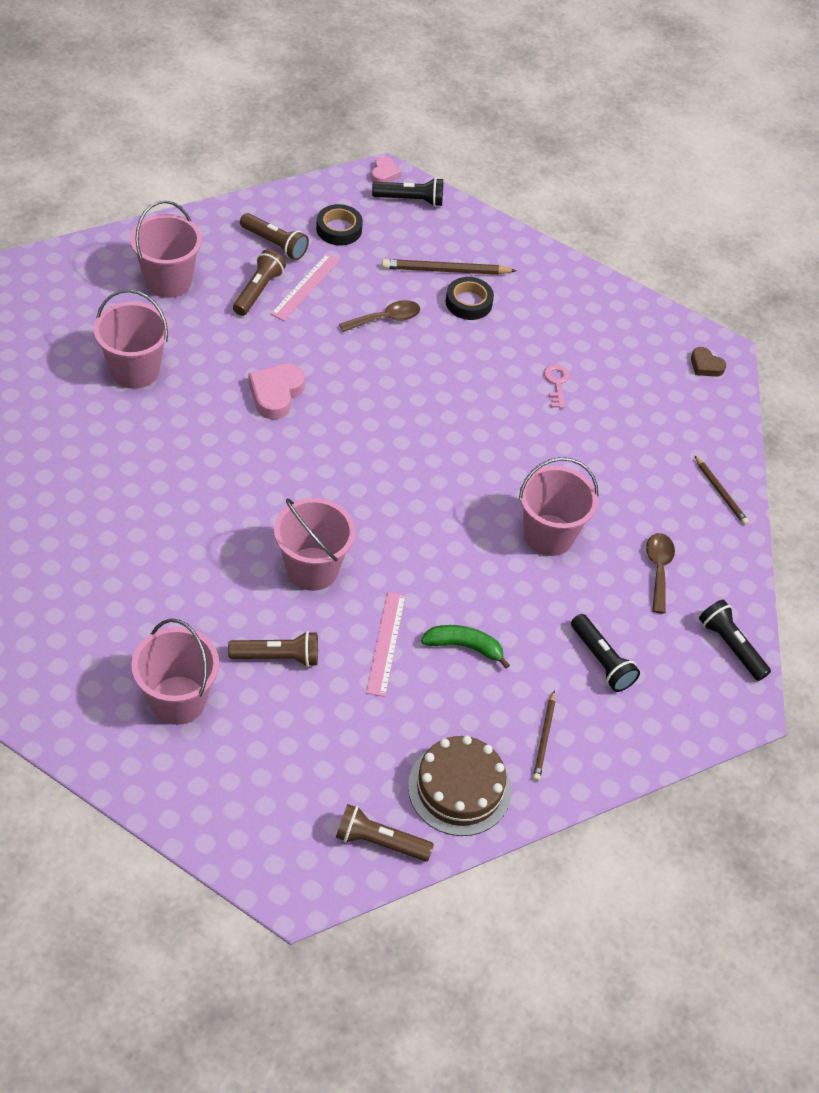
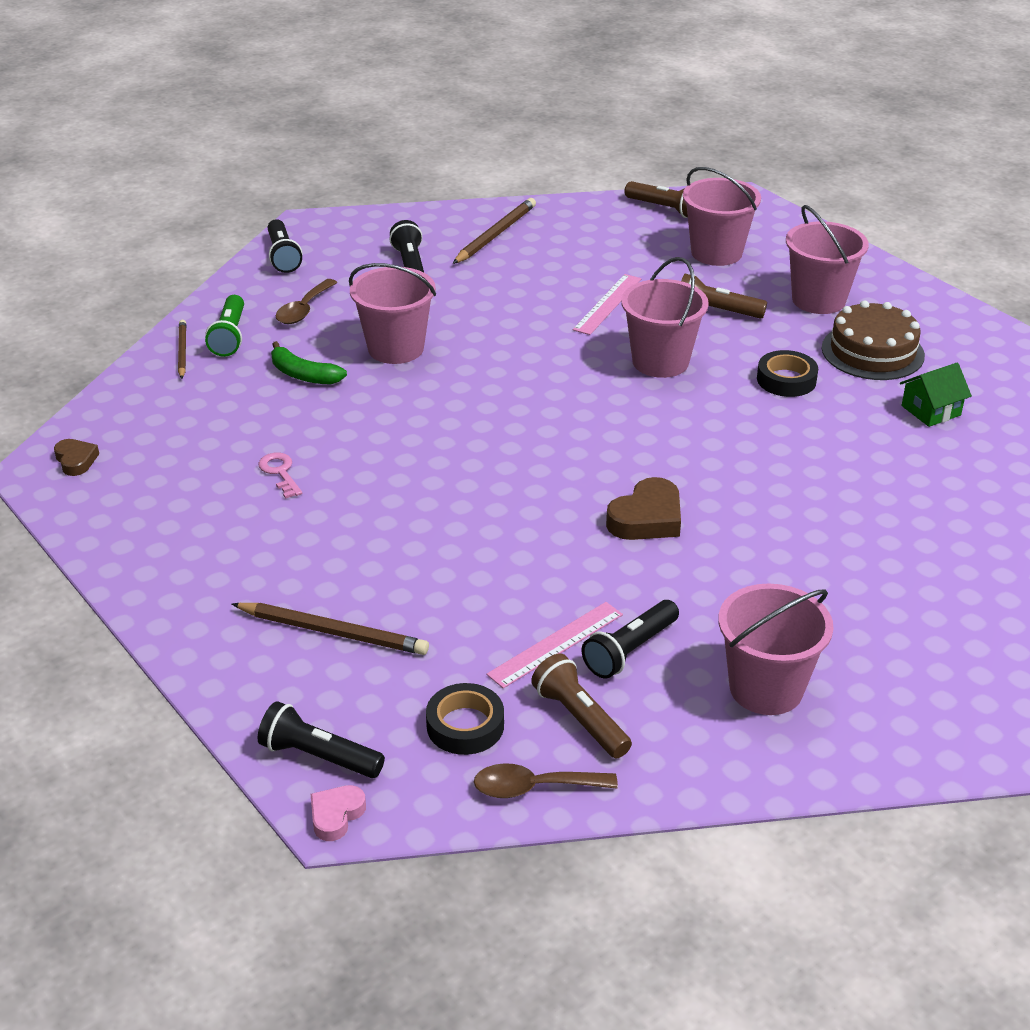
camera: 155 degrees left, 15 degrees down
pink bucket [94,289,169,389] -> pink bucket moved to [683,167,761,266]
brown flashlight [233,249,286,316] -> black flashlight [582,600,679,678]
pink heart [249,364,305,419] -> brown heart [606,477,681,540]
brown spoon [339,300,420,332] -> brown spoon moved to [474,763,618,798]
brown cake [408,736,511,836] -> brown cake moved to [822,300,925,380]
green banana [421,625,510,669] -> green banana moved to [271,341,347,384]
black tape [446,277,494,320] -> black tape moved to [757,350,818,397]
brown pencil [533,691,555,781] -> brown pencil [453,198,536,264], size x1.58
pink key [544,364,569,408] -> pink key turned 135 degrees clockwise [258,453,302,498]
none -> green flashlight [205,295,244,357]
none -> green house [900,363,972,427]

